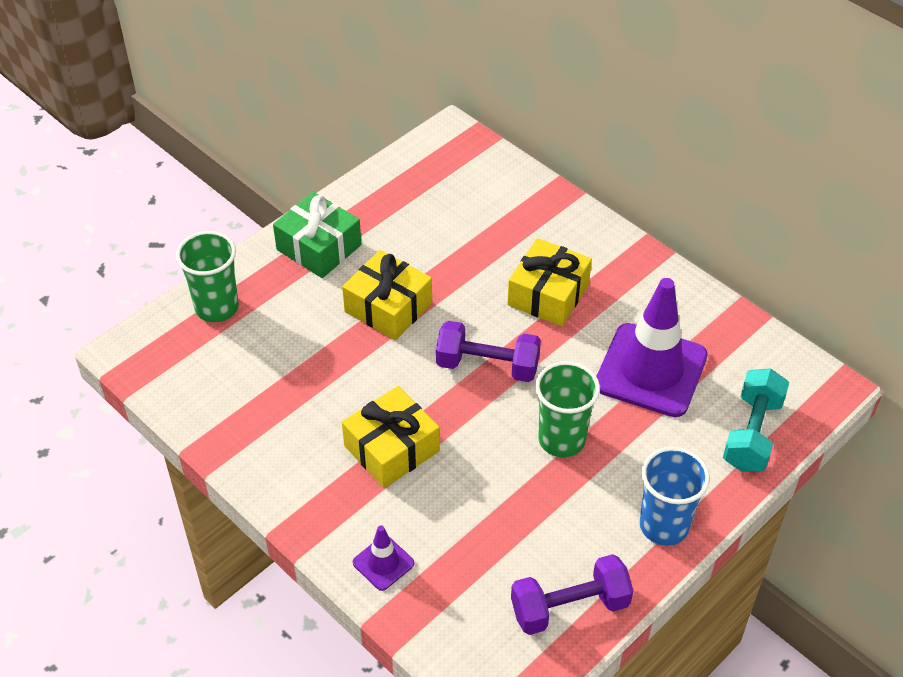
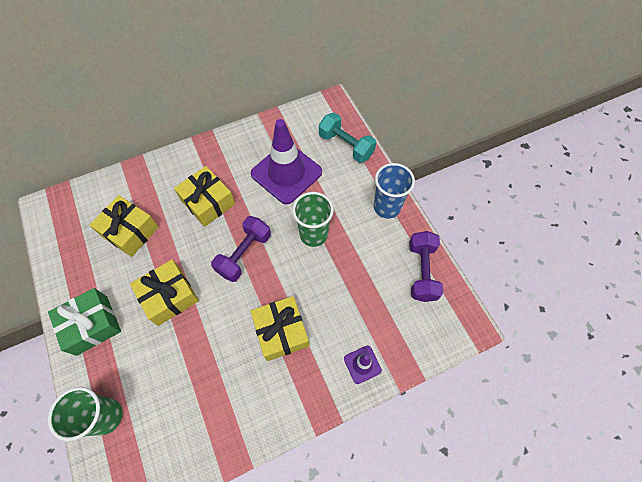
camera: 70 degrees left, 15 degrees up
none -> yellow gift [90,195,159,257]

